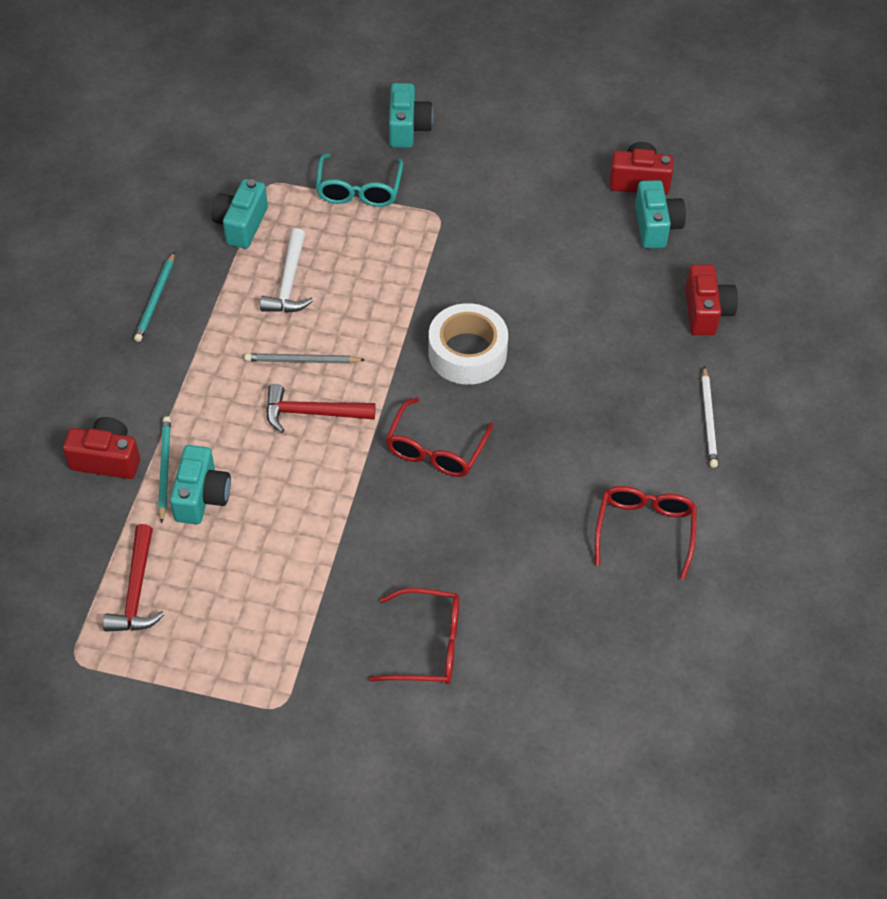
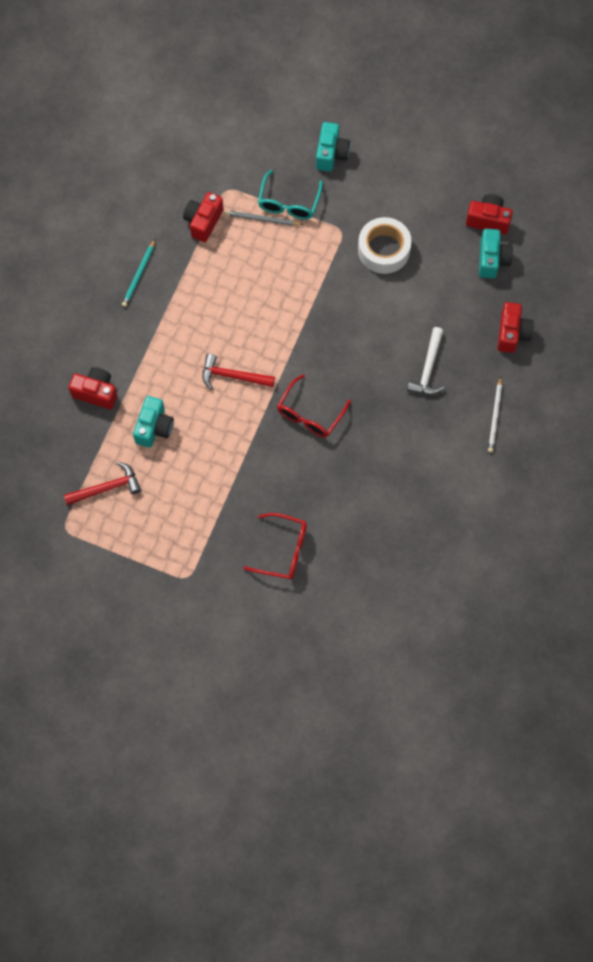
camera: 10 degrees right, 15 degrees up
red hammer [103,524,165,632] -> red hammer turned 120 degrees counterclockwise [64,462,141,505]
turquoise pencil [158,416,171,524] -> none
turquoise camera [211,179,268,249] -> red camera [183,192,223,242]
grey pencil [245,353,365,364] -> grey pencil moved to [226,210,304,226]
white hammer [260,228,313,313] -> white hammer moved to [407,327,444,395]
white tape [428,303,508,385] -> white tape moved to [358,217,412,274]
red glasses [595,486,697,580] -> none

